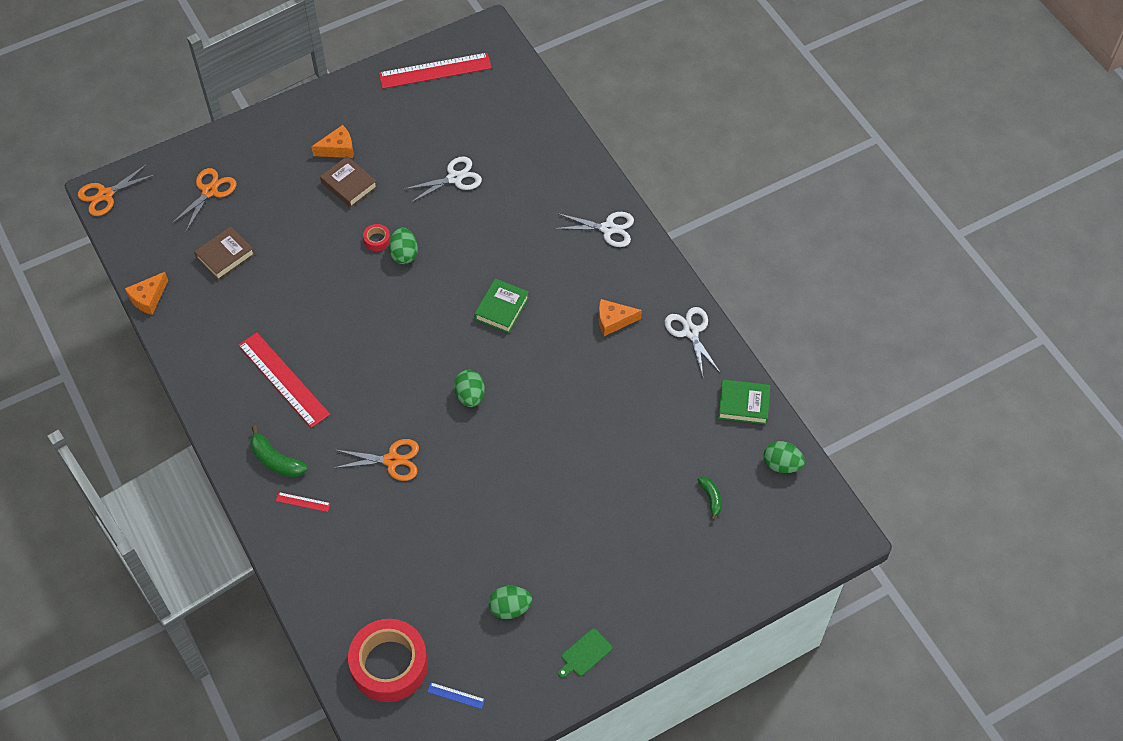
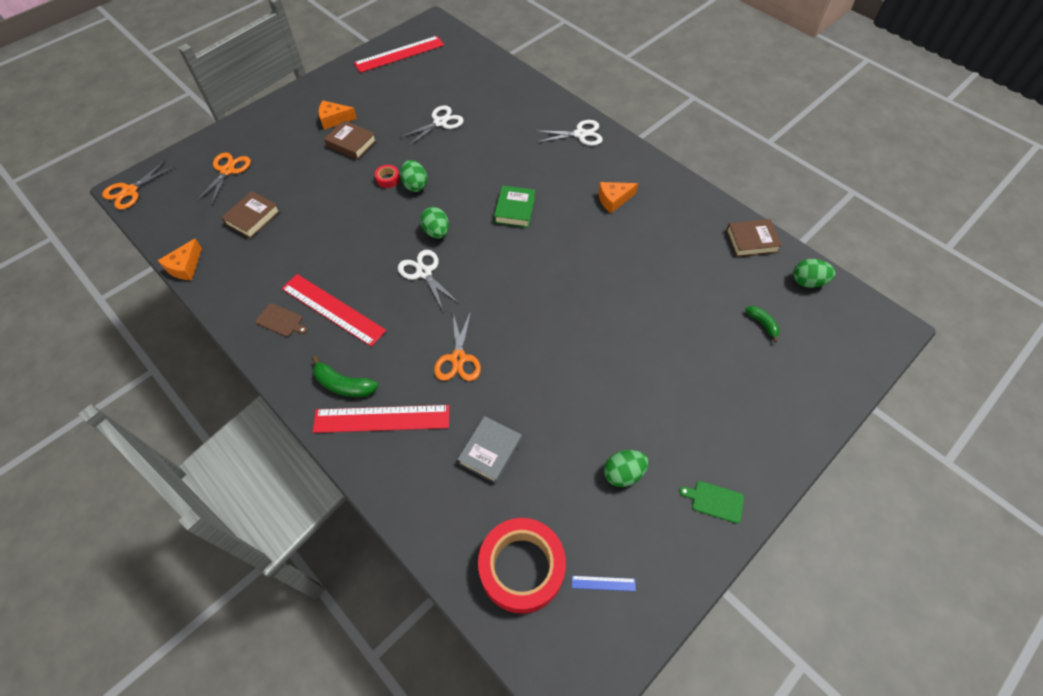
camera: 15 degrees left, 0 degrees up
red ruler [276,492,331,512] -> red ruler [313,405,449,433], size x2.41
orange cheese [311,125,353,158] -> orange cheese turned 150 degrees counterclockwise [319,101,357,130]
orange scissors [334,439,419,481] -> orange scissors turned 105 degrees clockwise [434,311,481,381]
green egg [454,370,485,407] -> green egg moved to [420,207,449,239]
green cutting board [558,628,612,678] -> green cutting board turned 75 degrees clockwise [679,481,744,523]
white scissors [665,307,721,377] -> white scissors moved to [398,250,458,310]
green book [718,379,770,424] -> brown book [726,219,782,257]
none -> brown cutting board [255,303,308,337]
none -> grey book [457,416,522,484]

